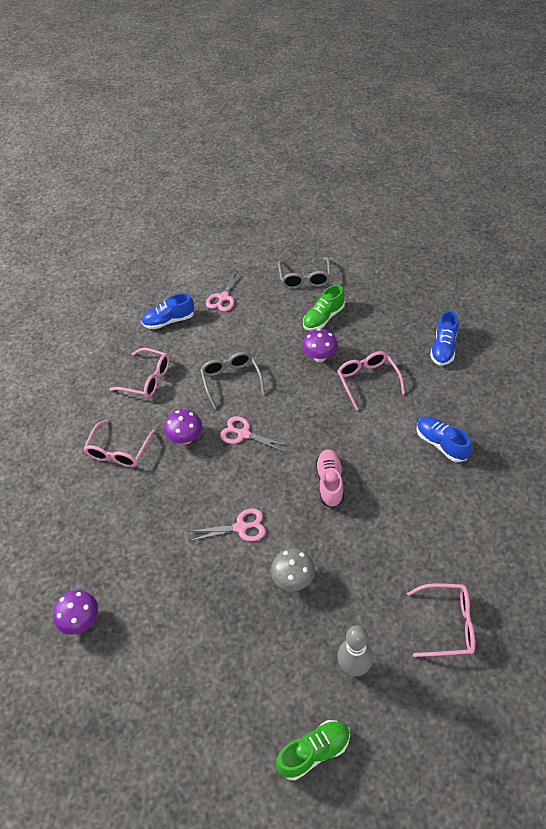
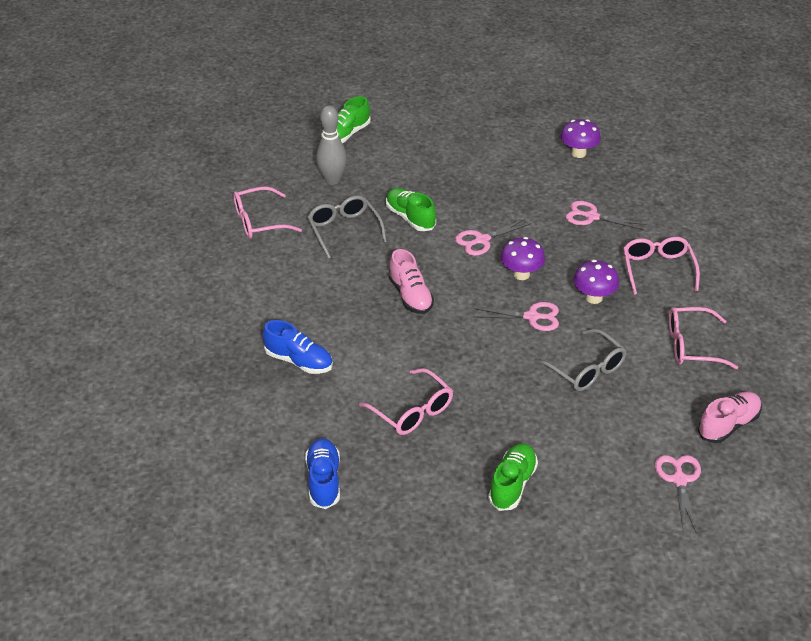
camera: 155 degrees right, 10 degrees down
blue shoe [142,293,195,329] -> pink shoe [698,391,762,443]
grey mushroom [271,548,315,591] -> green shoe [386,188,436,231]
grey glasses [278,257,331,289] -> grey glasses moved to [308,195,387,259]
purple mushroom [302,328,338,362] -> purple mushroom moved to [501,237,545,280]
none -> pink scissors [566,201,647,230]

